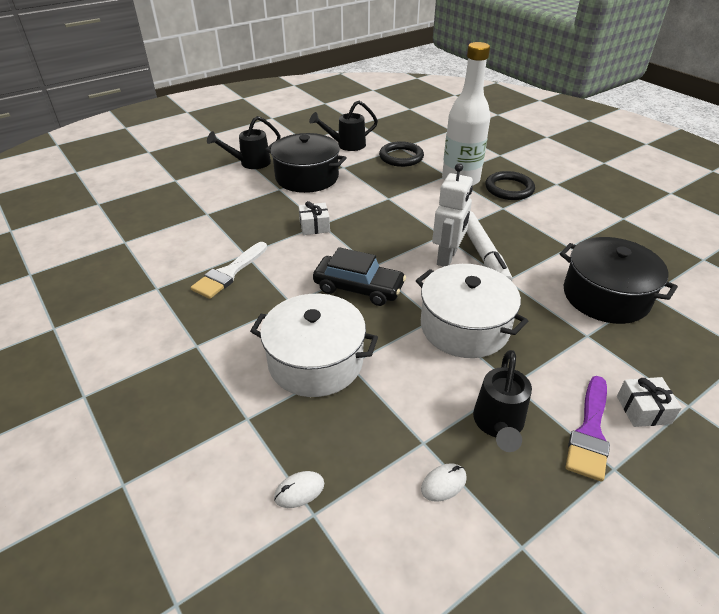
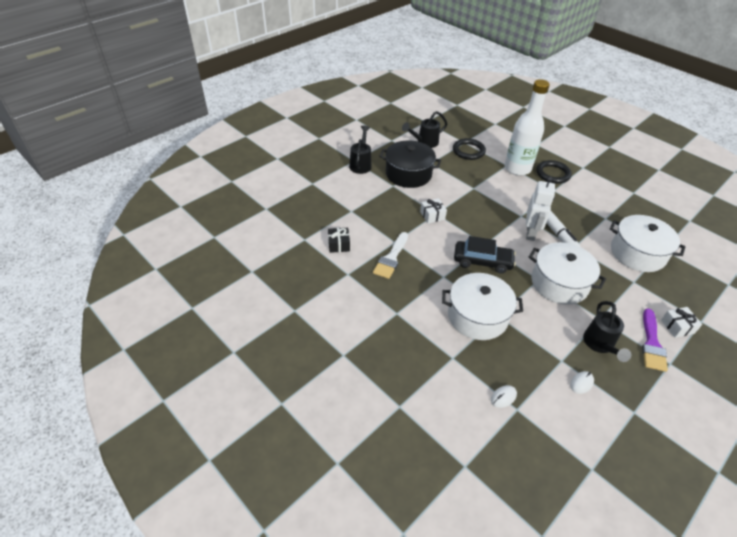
camera: 10 degrees left, 5 degrees up
black watering can [207,116,281,169] -> black watering can turned 135 degrees clockwise [349,126,372,174]
black pot [560,237,678,324] -> white pot [610,215,686,272]
none -> black gift [328,228,350,253]

